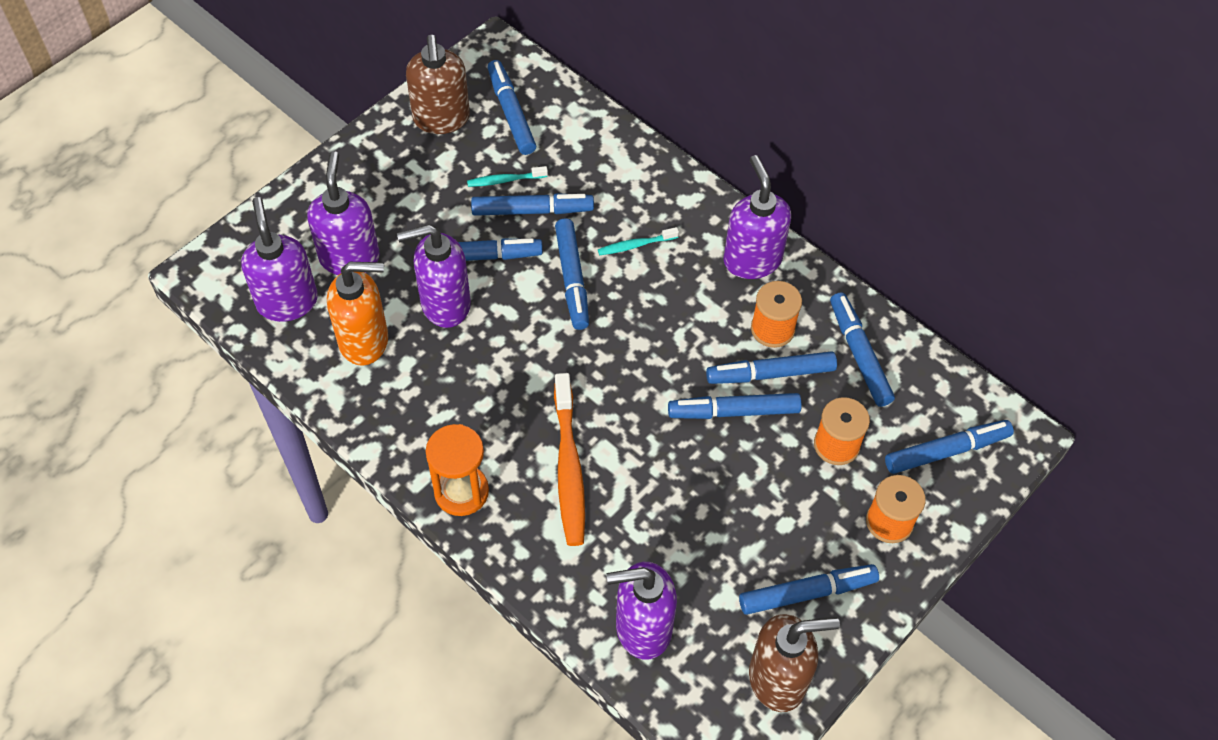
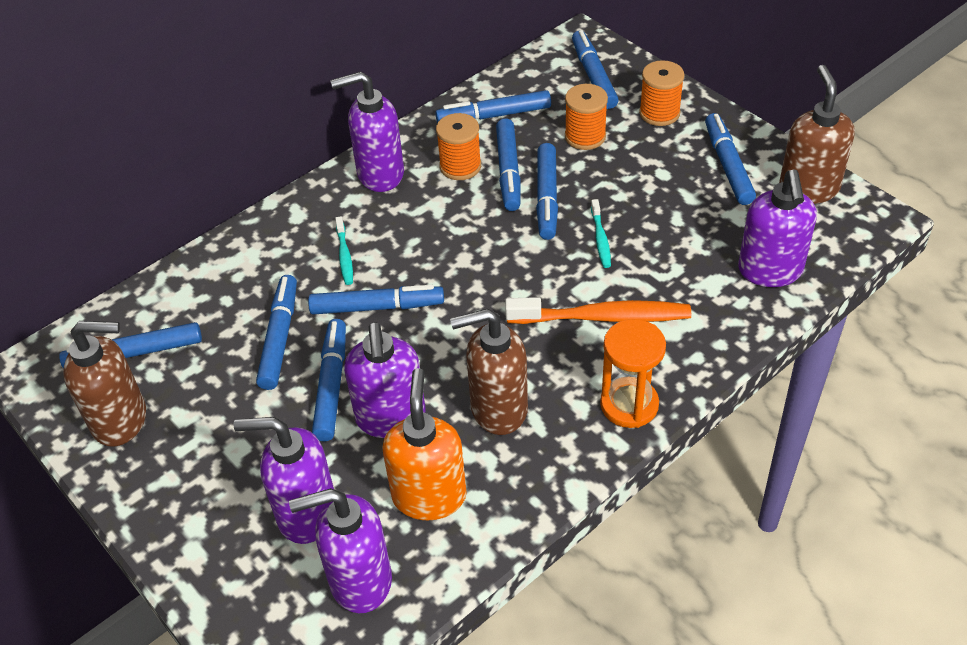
camera: 80 degrees left, 10 degrees down
turquoise toothbrush [467,166,548,187] -> turquoise toothbrush moved to [591,199,611,268]
none -> brown soap dispenser [450,308,528,435]

